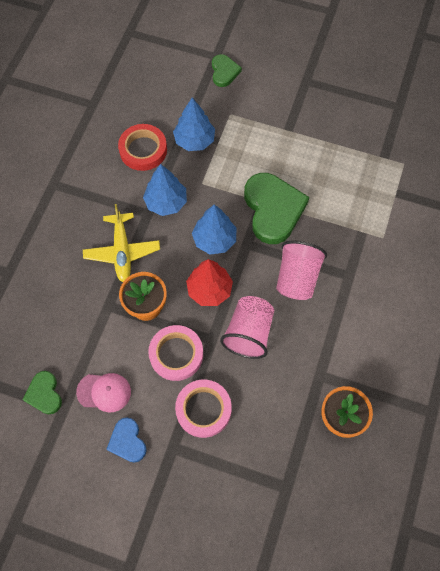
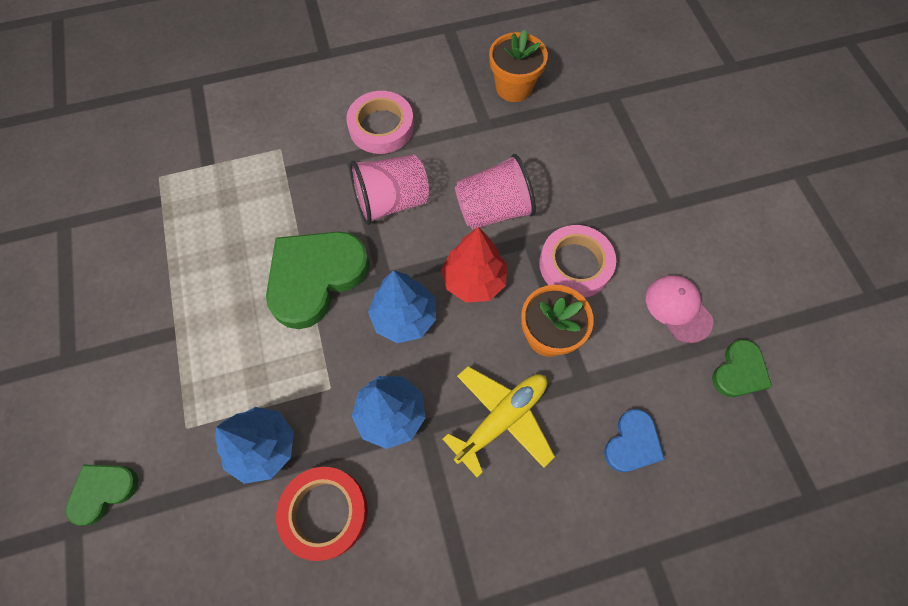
camera: 125 degrees left, 0 degrees up
blue heart [107,417,147,463] -> blue heart moved to [604,409,665,472]
pink tape [175,380,232,438] -> pink tape moved to [346,91,414,154]

